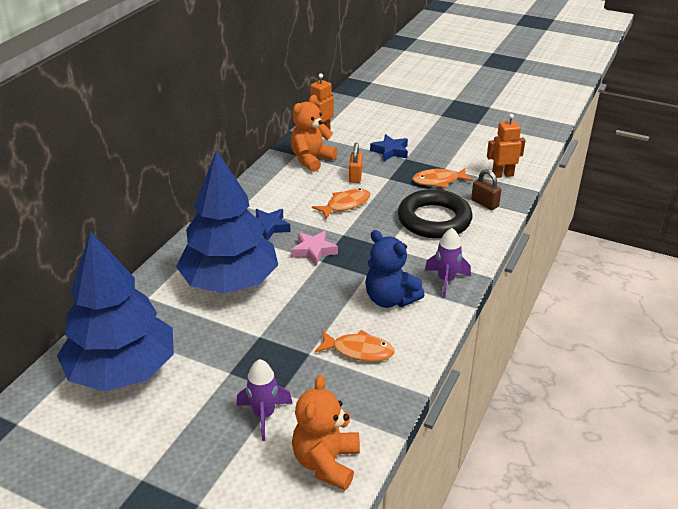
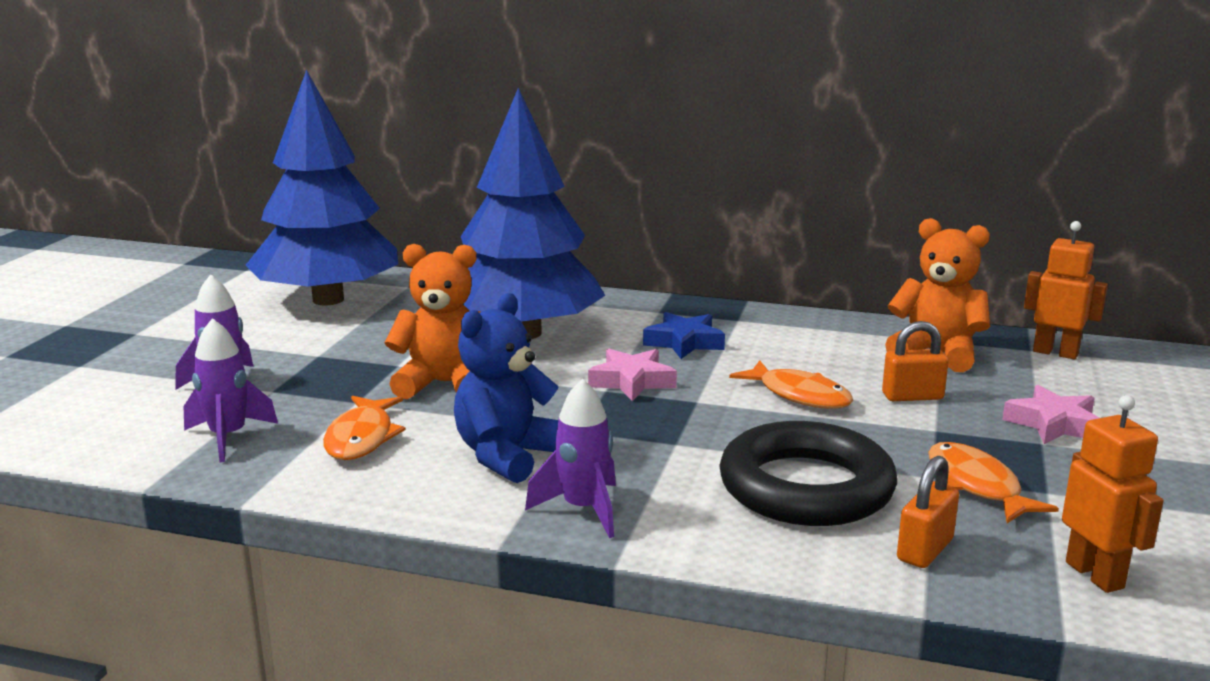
camera: 80 degrees right, 15 degrees down
orange teddy bear [292,375,360,490] -> orange teddy bear moved to [385,244,481,400]
blue star [370,134,408,161] -> pink star [1002,385,1099,444]
brown padlock [471,169,501,210] -> orange padlock [897,455,959,568]
none -> purple rocket [184,318,278,462]

